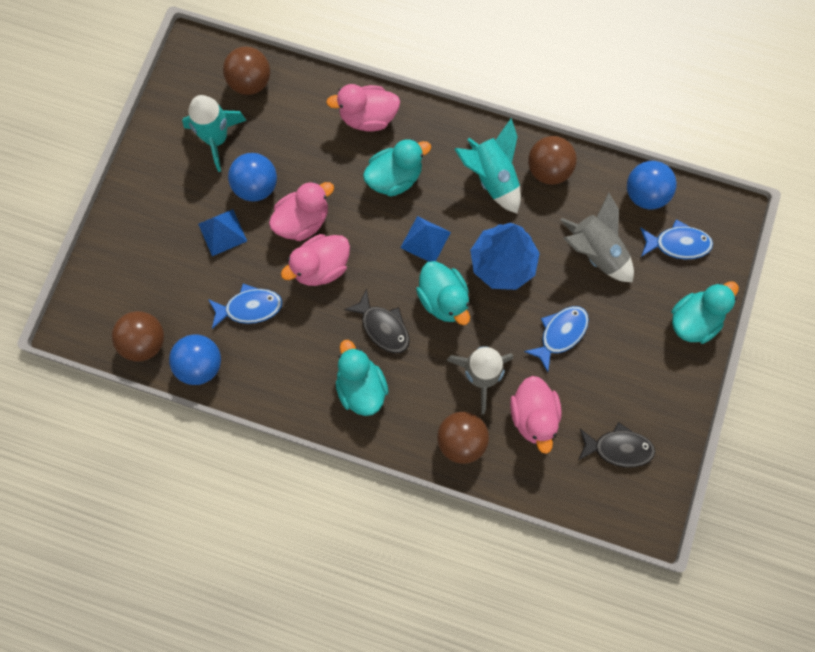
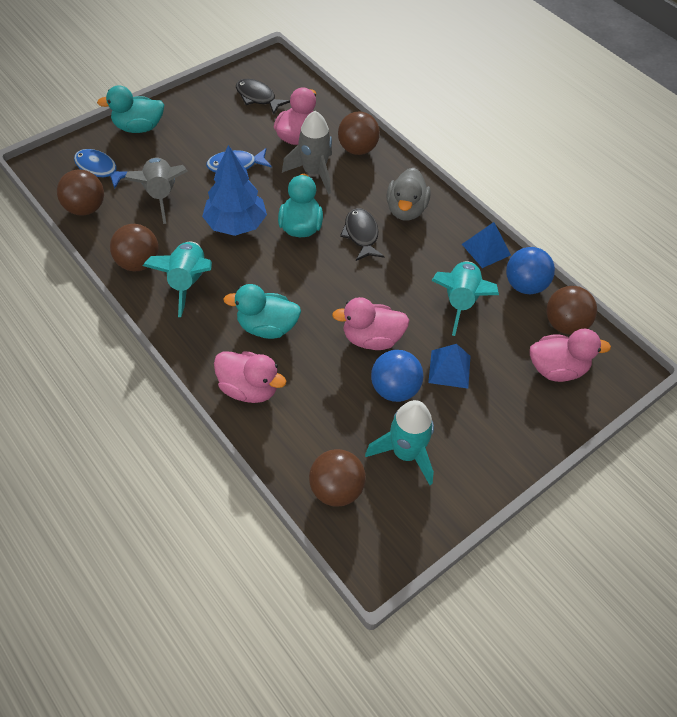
camera: 150 degrees left, 20 degrees down
blue fish [208,284,282,329] -> turquoise rocket [431,261,499,336]
pink duck [281,234,350,286] -> pink duck moved to [530,329,611,382]
turquoise duck [336,340,389,416] -> grey duck [386,168,431,221]
blue pyramid [400,216,451,262] -> blue pyramid moved to [462,222,511,268]
blue ball [627,161,677,209] -> brown ball [57,169,104,216]

